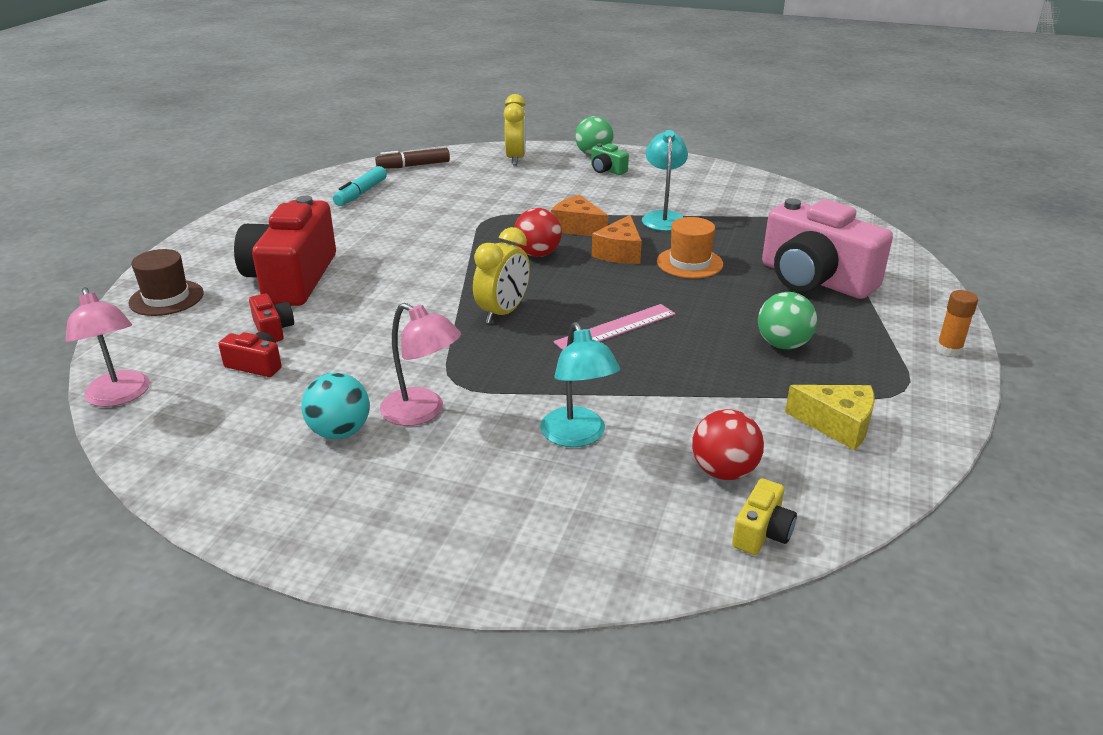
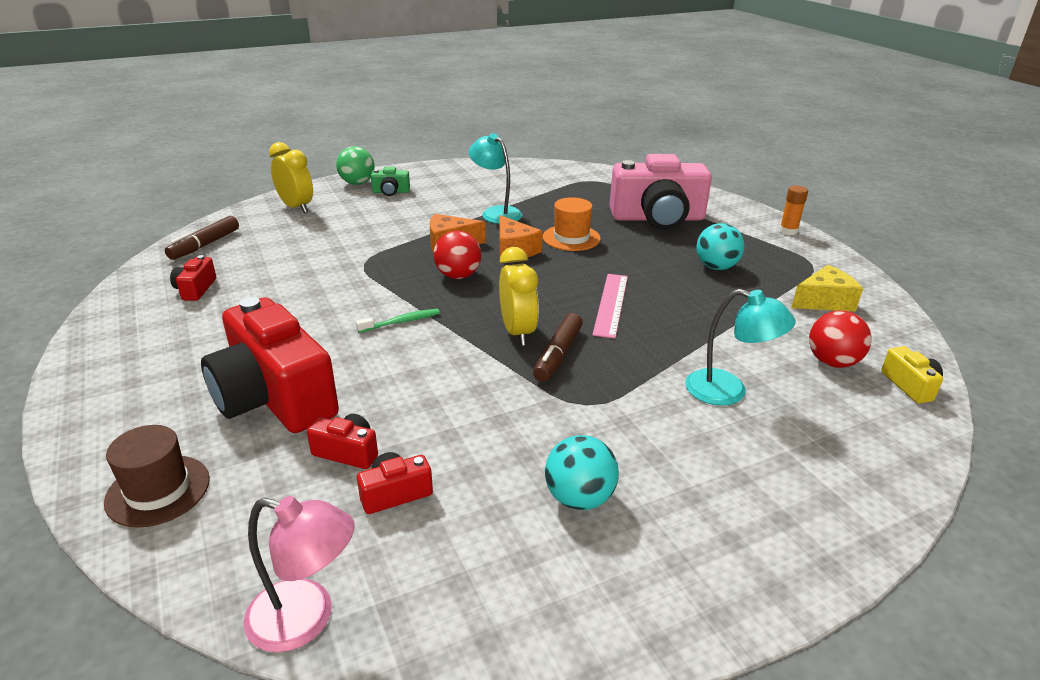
camera: 45 degrees left, 0 degrees up
turquoise marker [333,166,387,206] -> red camera [170,255,216,301]
pink lamp [380,303,461,426] -> none
green ball [758,292,817,349] -> turquoise ball [696,223,745,270]
none -> green toothbrush [356,309,440,333]
none -> brown marker [533,313,583,382]

